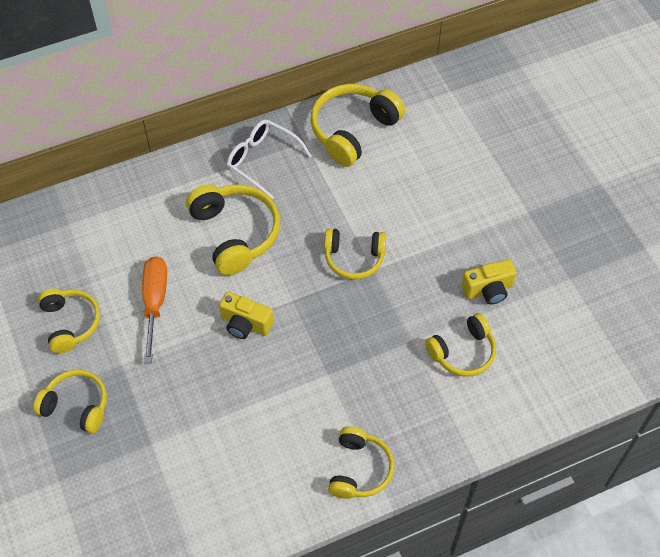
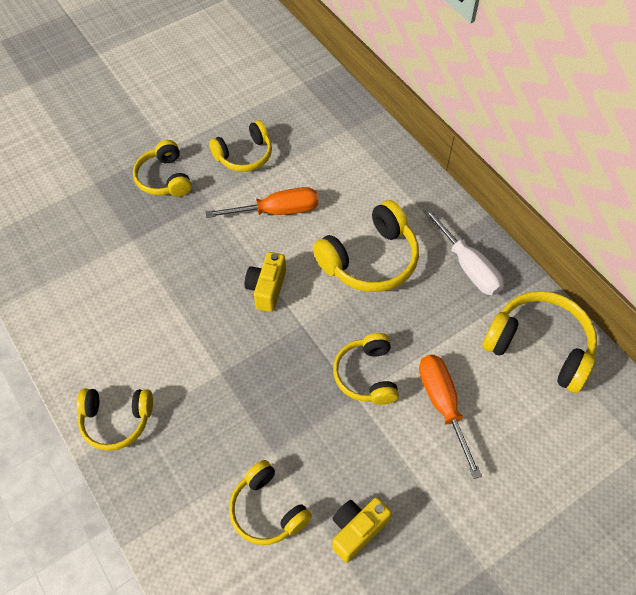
camera: 80 degrees right, 0 degrees up
yellow headphones [33,370,107,433] -> yellow headphones turned 150 degrees clockwise [133,140,192,197]
white glasses [227,119,312,199] -> white screwdriver [423,207,504,296]
yellow camera [461,259,517,304] -> yellow camera turned 75 degrees clockwise [332,497,392,563]
none -> orange screwdriver [419,355,482,479]

